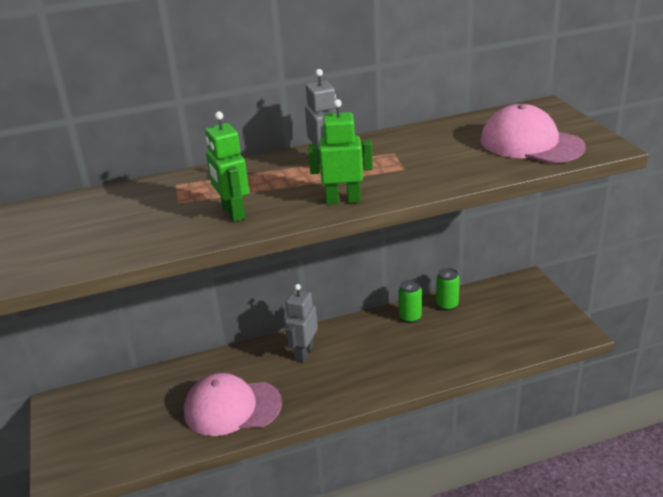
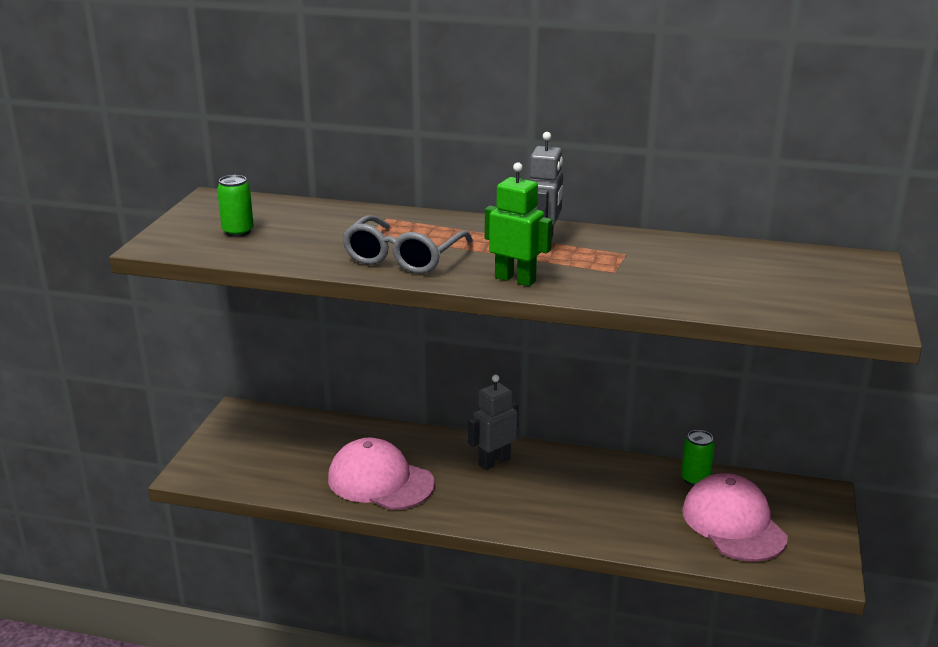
camera: 30 degrees right, 5 degrees down
green robot [205,111,249,222] -> grey glasses [342,215,473,274]
green can [399,280,422,323] -> green can moved to [217,175,254,237]
pink cap [481,104,585,163] -> pink cap moved to [682,473,788,562]

